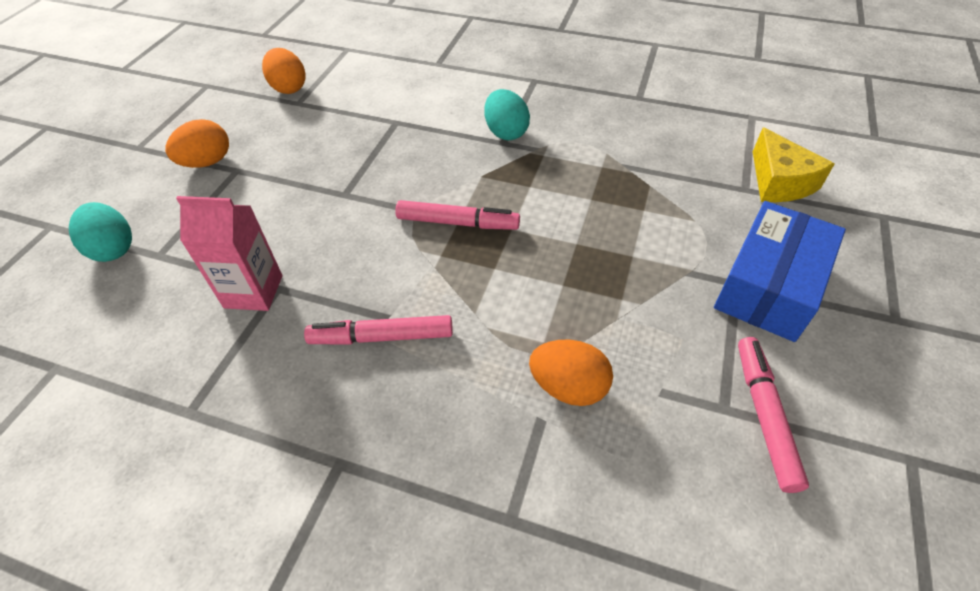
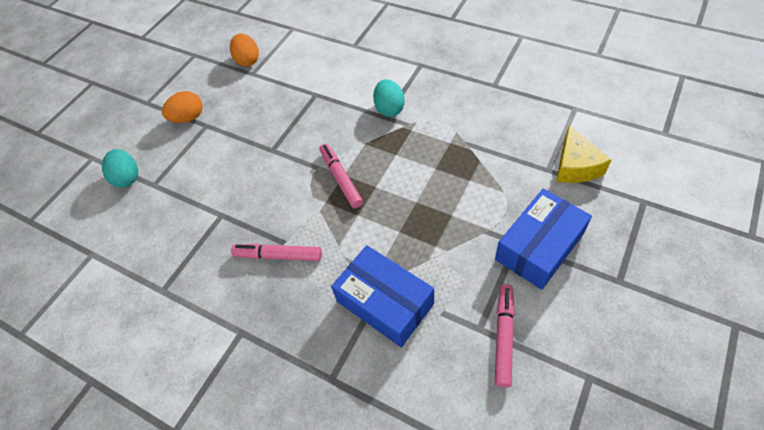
camera: 15 degrees right, 5 degrees up
pink carton [176,196,282,311] -> none
pink marker [395,200,520,230] -> pink marker turned 135 degrees counterclockwise [320,144,363,208]
orange egg [529,340,613,406] -> blue box [331,245,434,347]

